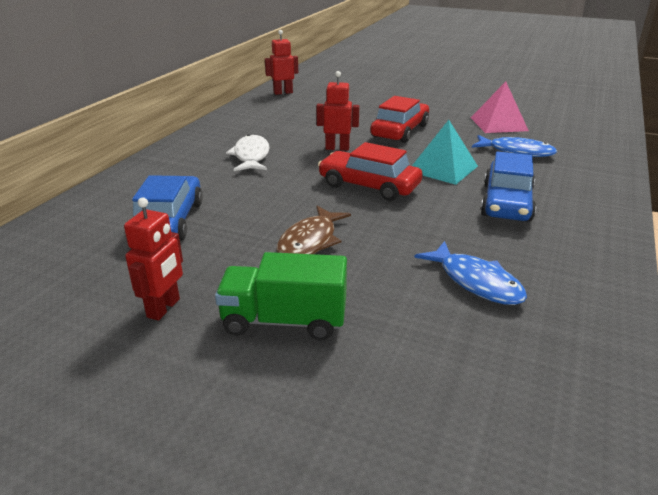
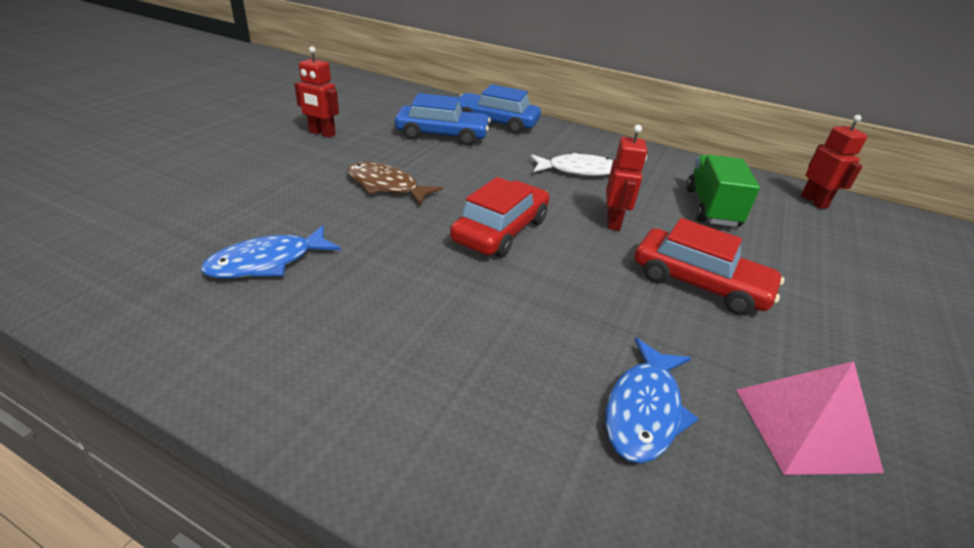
camera: 90 degrees right, 5 degrees up
green truck [215,252,347,341] -> green truck moved to [686,155,760,227]
turquoise pyramid [412,120,478,185] -> none
blue car [481,151,536,222] -> blue car moved to [459,84,541,134]

